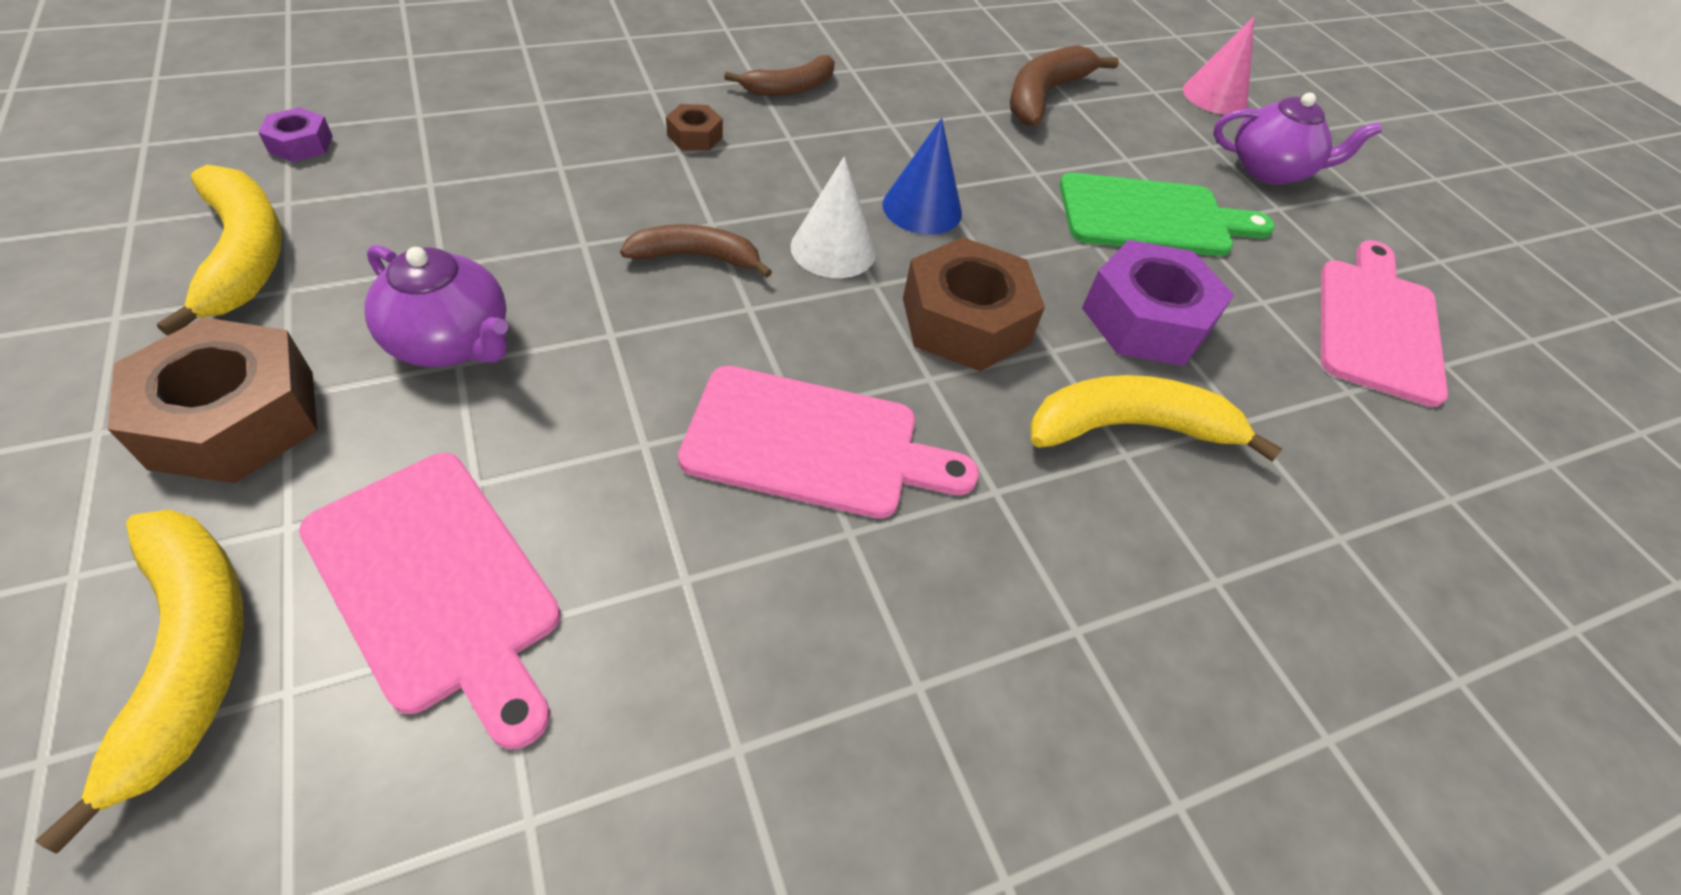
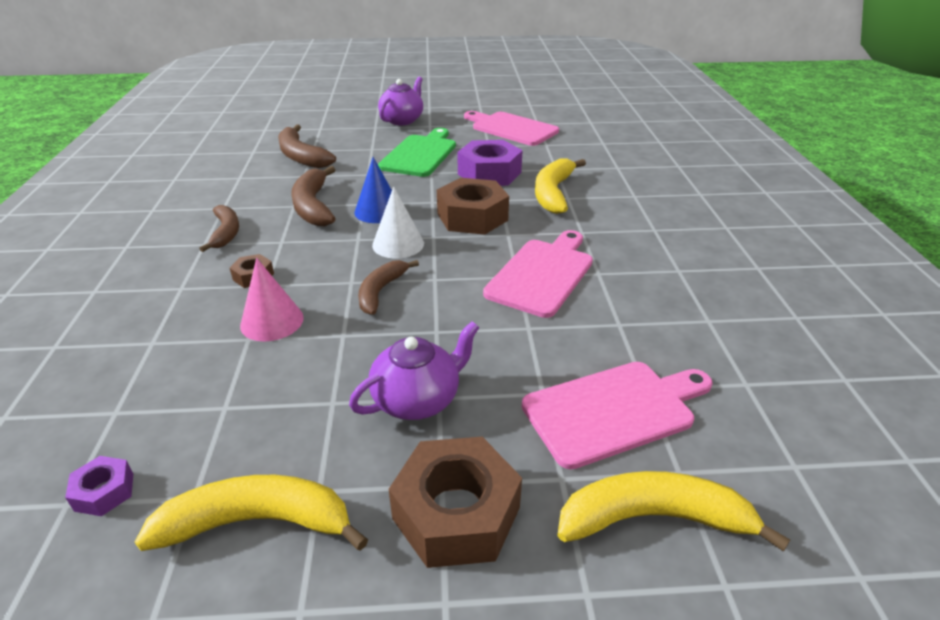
camera: 65 degrees left, 15 degrees down
pink cone [1183,16,1255,115] -> pink cone moved to [240,258,304,341]
none -> brown banana [291,166,335,226]

